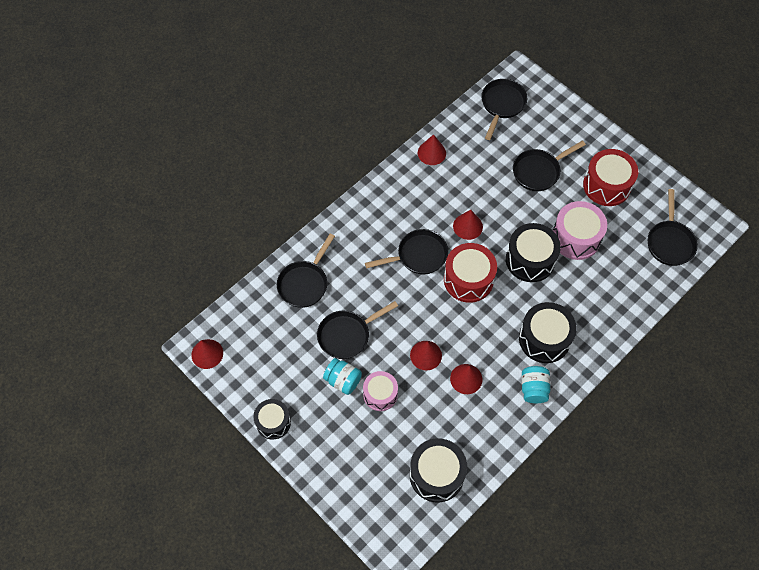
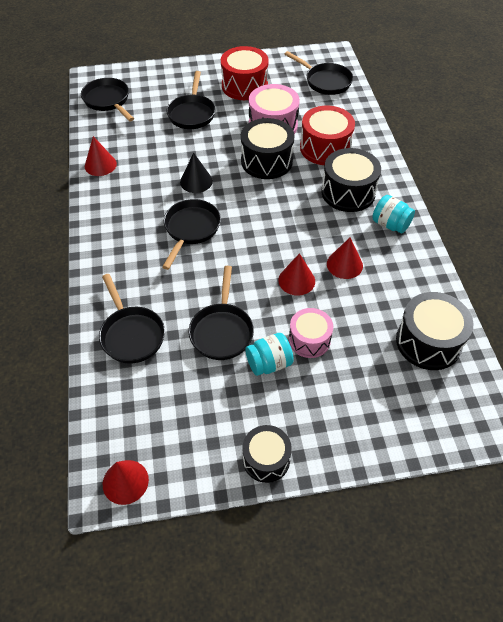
camera: 55 degrees left, 10 degrees down
red drum [444,243,497,303] -> red drum moved to [300,106,355,165]
red cone [453,210,483,240] -> black cone [180,153,213,193]

